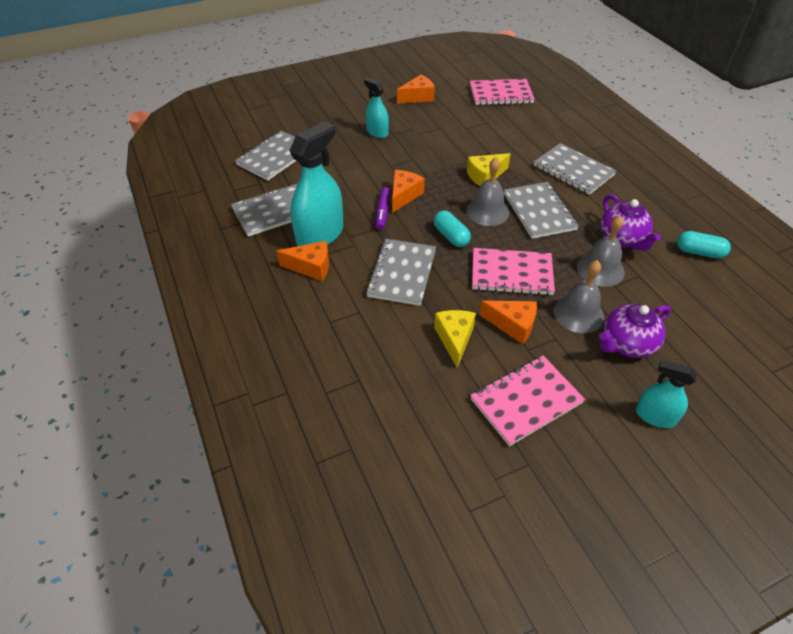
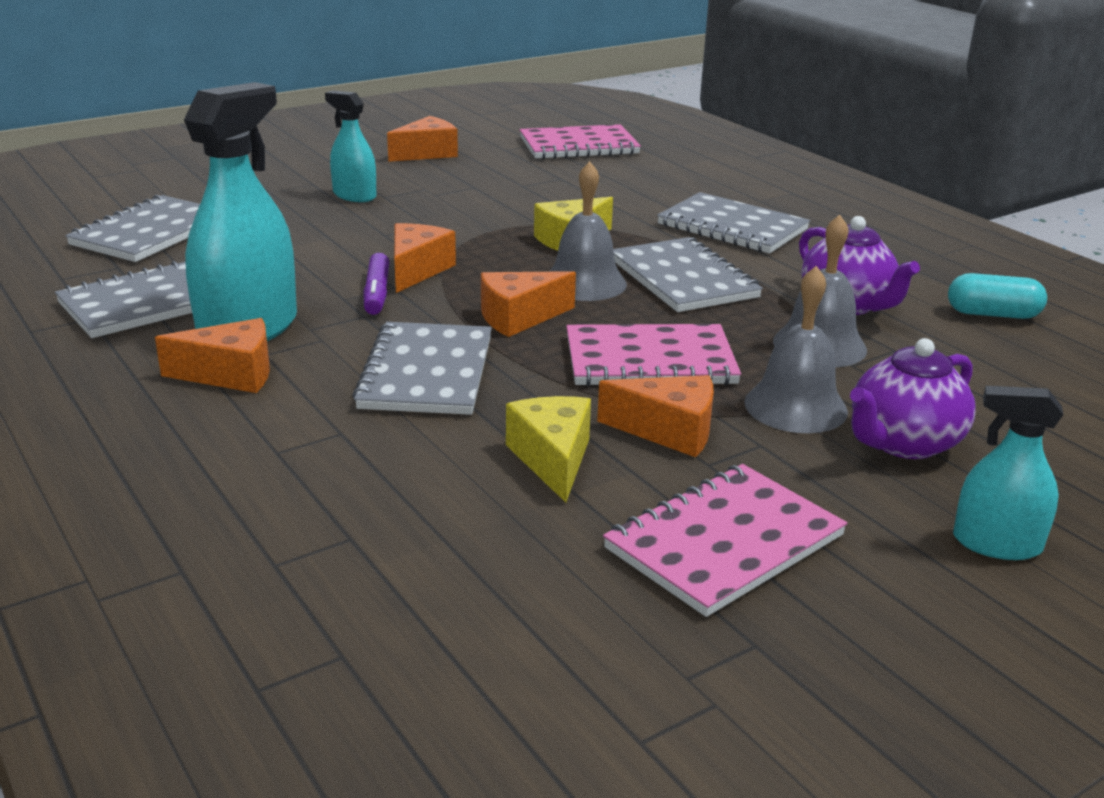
camera: 10 degrees left, 20 degrees down
turquoise capsule [434,210,471,247] -> orange cheese [481,271,576,337]

